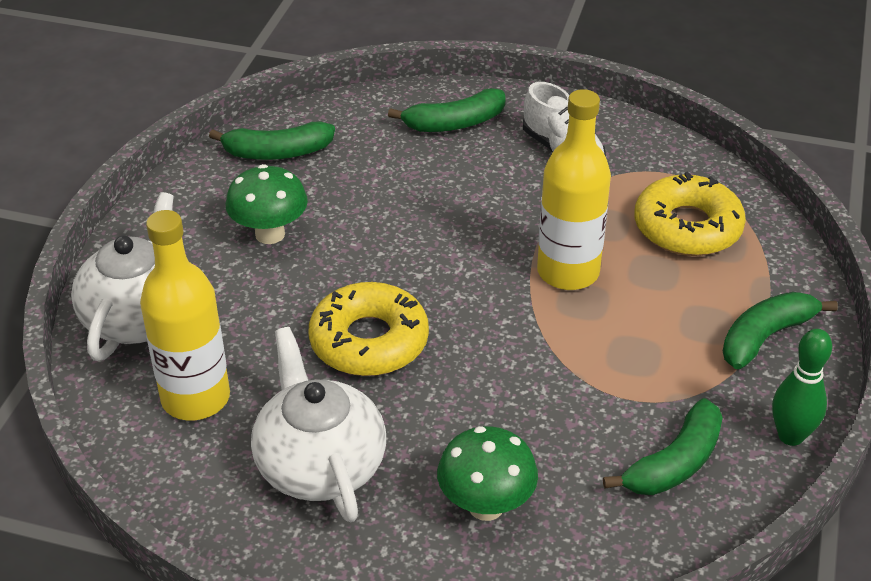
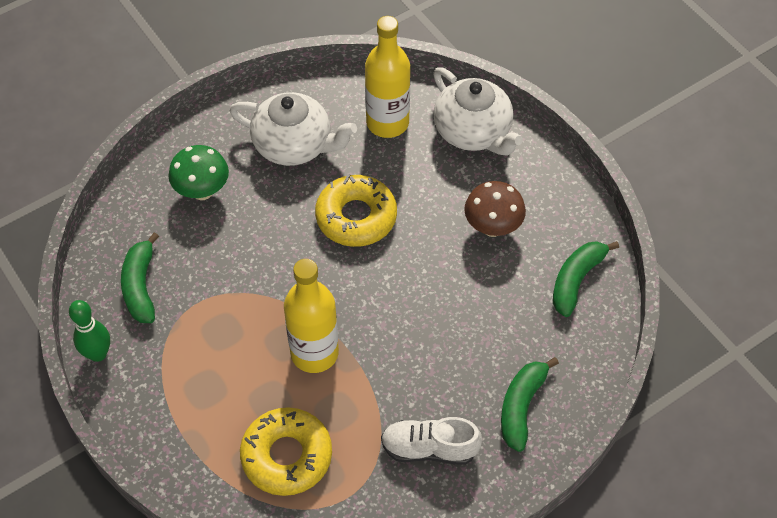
camera: 130 degrees right, 15 degrees up
green mushroom [226,164,308,244] -> brown mushroom [464,181,526,237]
green banana [723,292,838,369] -> none

